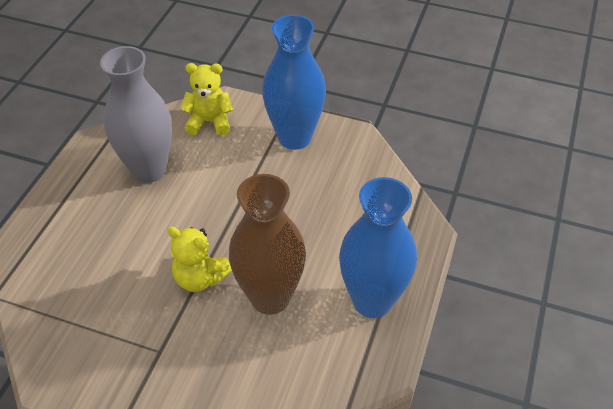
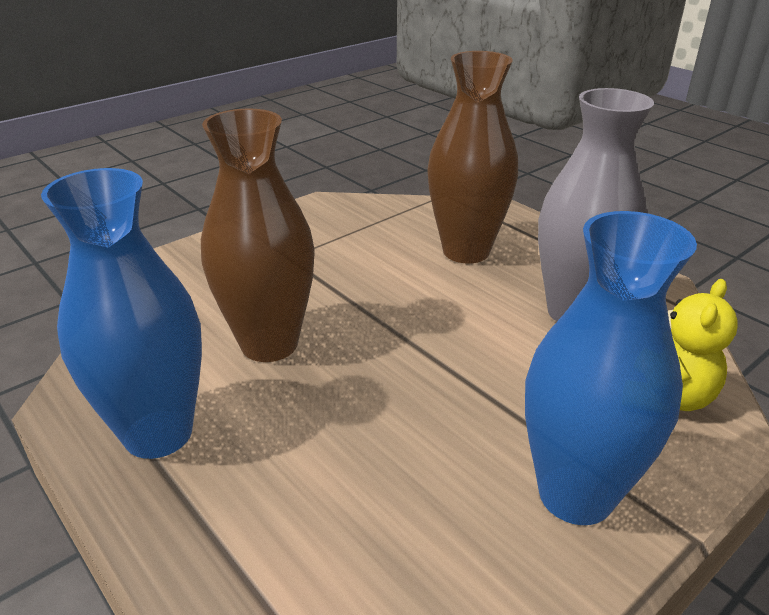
camera: 120 degrees right, 15 degrees down
yellow teddy bear [167,227,232,292] -> none
none -> brown vase [427,51,518,264]

